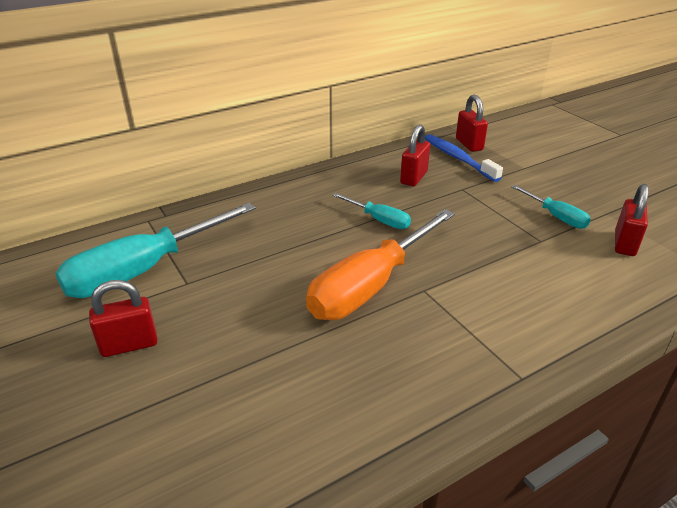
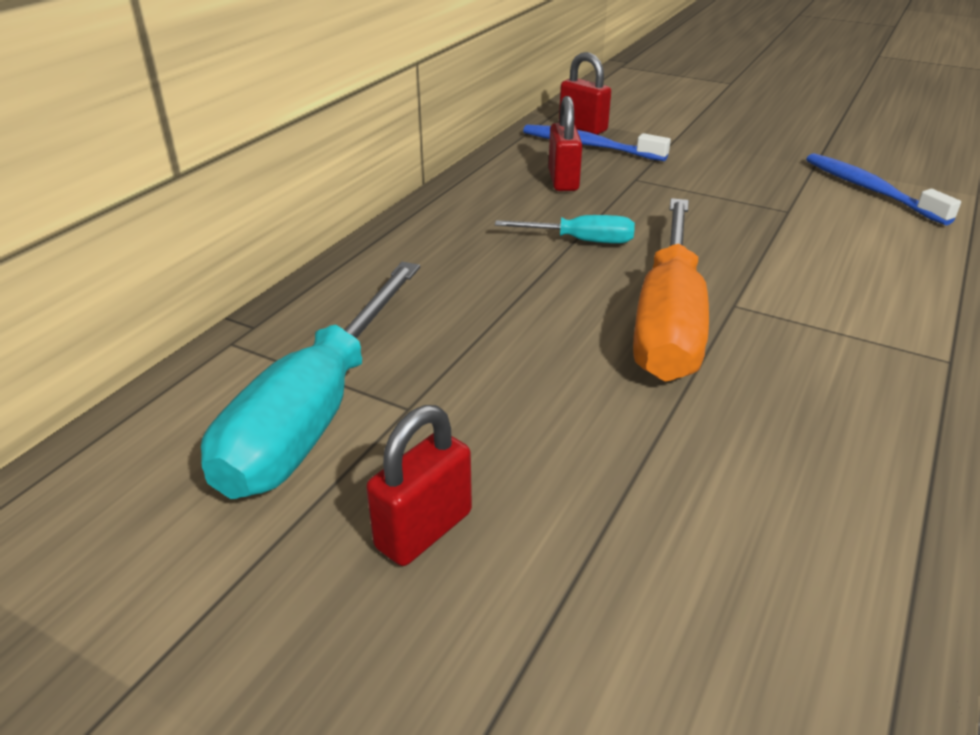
camera: 30 degrees left, 0 degrees up
turquoise screwdriver [511,185,591,229] -> none
red padlock [615,184,649,256] -> blue toothbrush [806,153,961,226]

